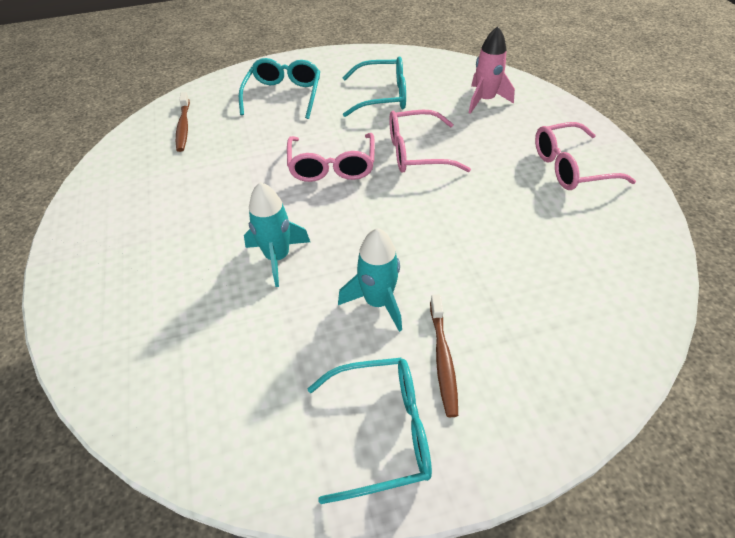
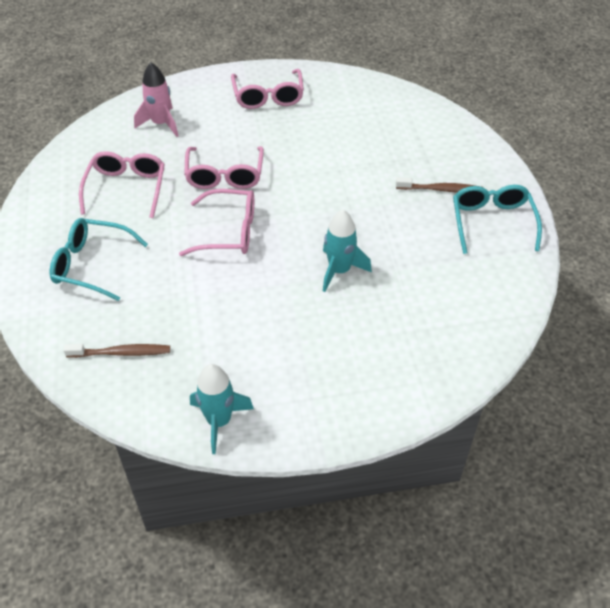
camera: 85 degrees left, 0 degrees up
turquoise rocket [338,228,402,332] -> turquoise rocket moved to [190,364,254,454]
turquoise glasses [342,56,406,117] -> pink glasses [79,151,165,218]

